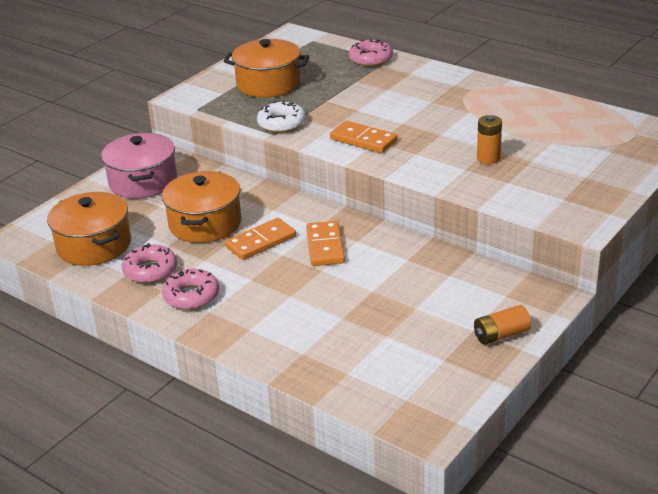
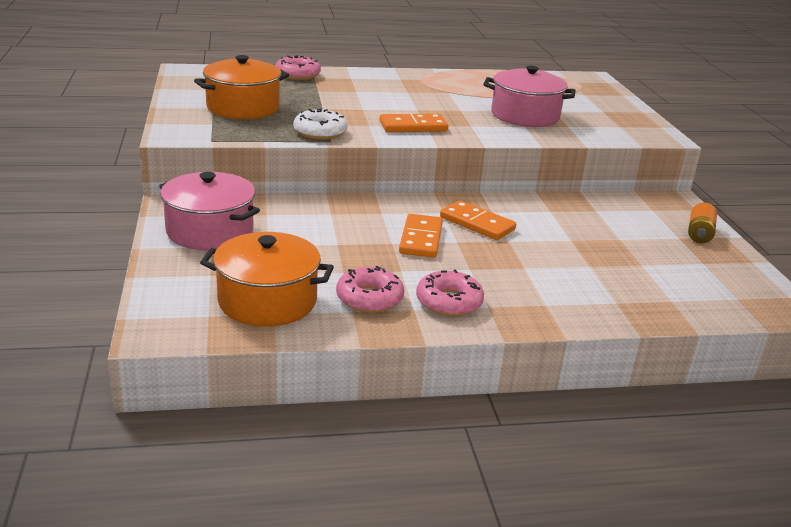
camera: 50 degrees left, 5 degrees down
orange pot [162,171,241,243] -> none
orange battery [477,115,502,164] -> pink pot [483,66,576,127]

